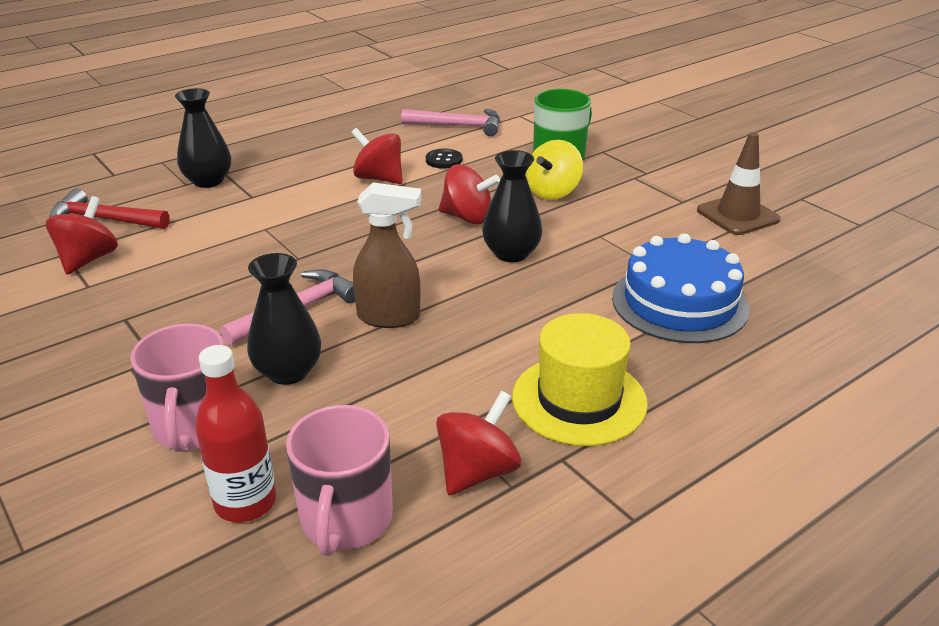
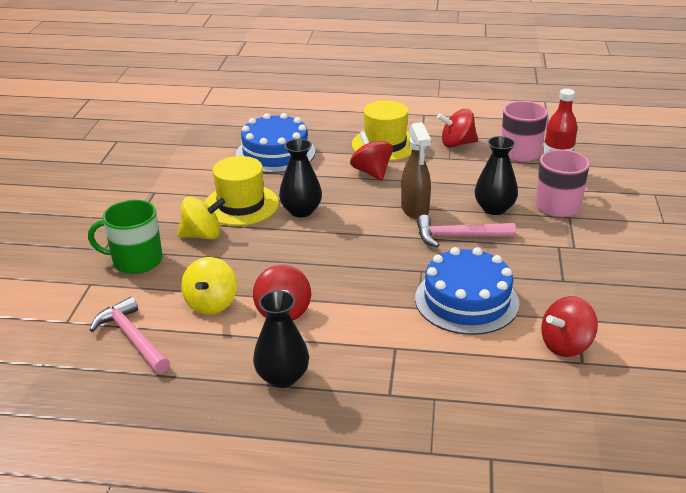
camera: 135 degrees left, 0 degrees up
red hammer [49,188,170,229] -> none
black vase [175,88,231,188] -> black vase moved to [253,290,309,388]
brown spray bottle [353,182,422,328] -> brown spray bottle turned 150 degrees counterclockwise [401,122,431,219]
black button [426,149,462,169] -> yellow spinning top [181,257,237,315]
red spinning top [439,164,500,224] -> red spinning top moved to [350,131,393,181]
brown traffic cone [697,132,781,235] -> none
none -> yellow hat [205,156,279,226]
none -> blue cake [415,247,520,335]

